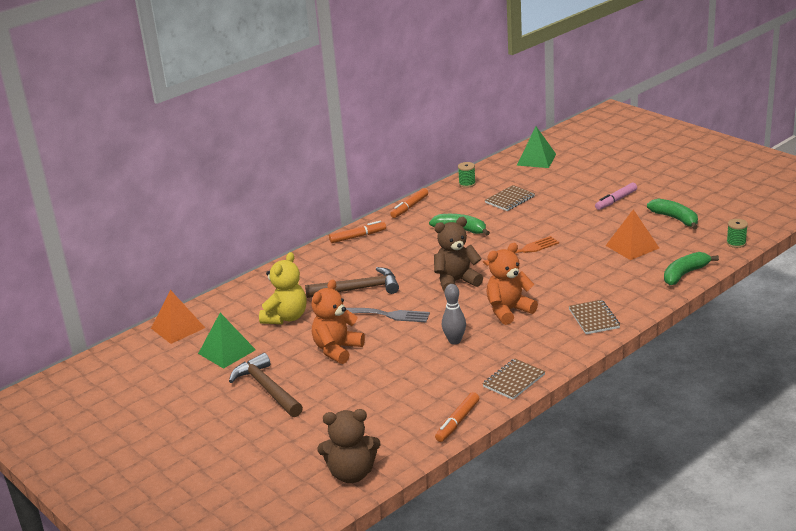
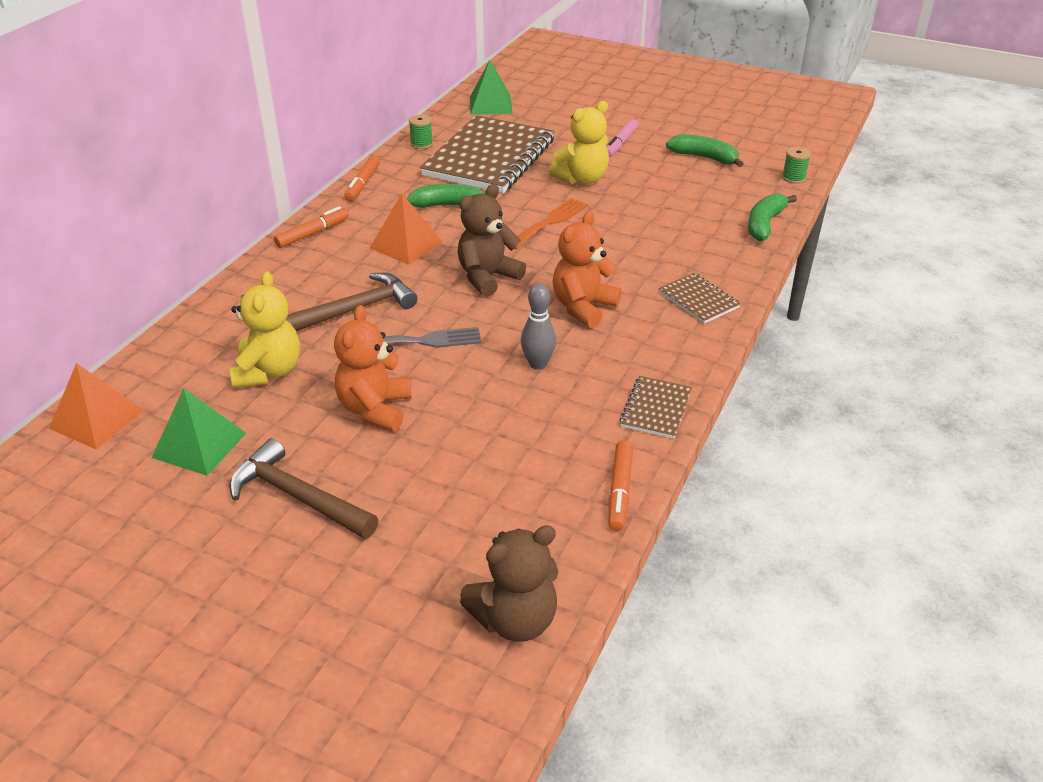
camera: 25 degrees left, 10 degrees up
brown notebook [485,185,535,211] -> brown notebook [420,115,555,193], size x2.28
orange pyramid [606,209,659,260] -> orange pyramid moved to [370,193,442,265]
none -> yellow teddy bear [549,101,609,184]

